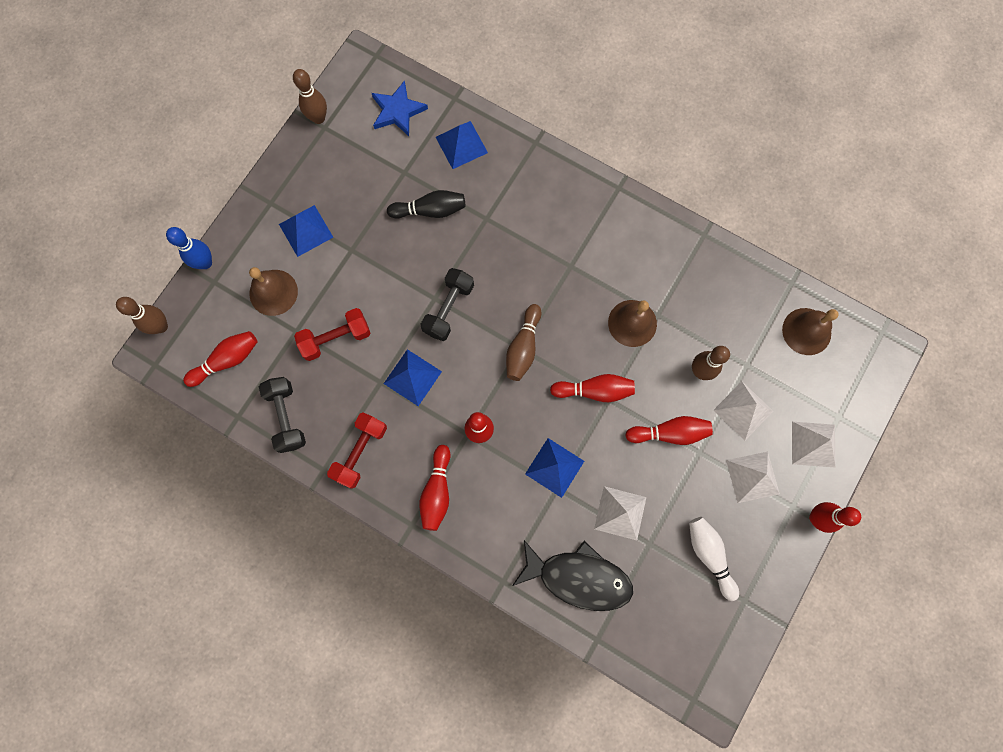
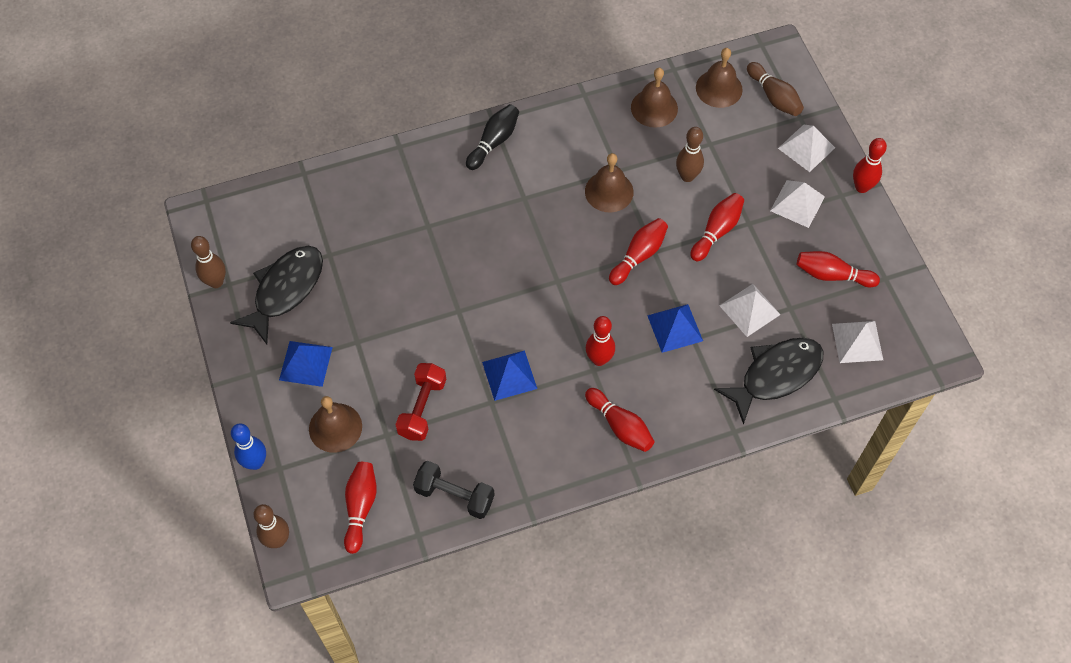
camera: 50 degrees left, 15 degrees down
red dumbbell [327,412,387,489] -> none
blue star [372,80,428,136] -> none
black bowling pin [387,190,465,219] -> black bowling pin moved to [466,104,519,170]
black dumbbell [420,268,474,341] -> none
blue pyramid [436,121,488,169] -> none
brown bowling pin [506,304,541,381] -> brown bowling pin moved to [747,62,804,116]
white bowling pin [689,517,739,601] -> red bowling pin [797,251,880,287]
white pyramid [713,382,773,440] -> white pyramid moved to [832,321,883,363]
none -> black fish [230,246,323,344]
none -> brown bell [631,68,678,128]

